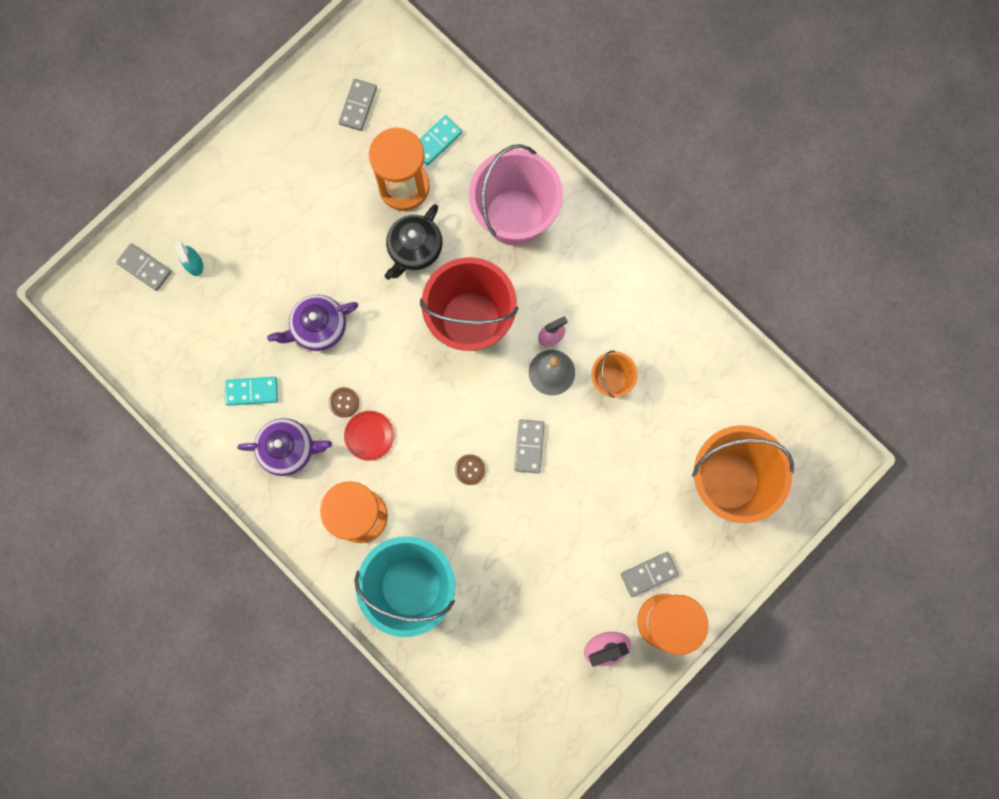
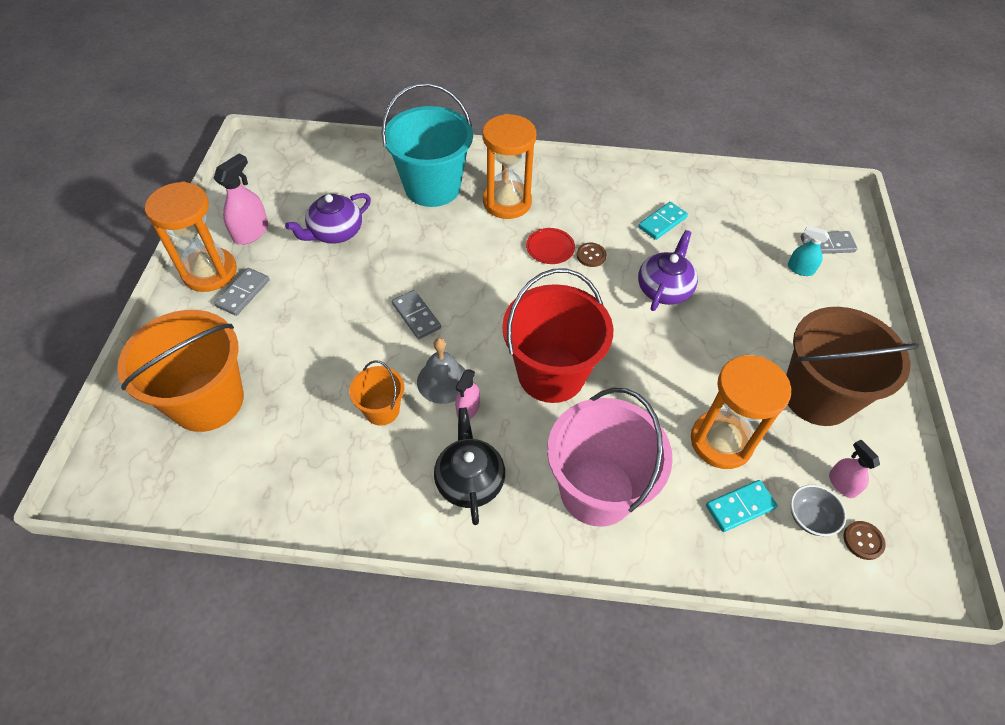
camera: 140 degrees right, 25 degrees down
purple teapot [237,418,332,476] -> purple teapot moved to [285,193,371,244]
grey domino [339,79,377,131] -> pink spray bottle [829,440,880,498]
black teapot [385,204,443,280] -> black teapot moved to [434,407,505,525]
turquoise domino [420,115,462,165] -> turquoise domino turned 60 degrees clockwise [706,480,778,532]
brown button [455,454,485,485] -> brown button moved to [844,521,886,560]
none -> brown bucket [786,307,919,426]
none -> grey bowl [791,485,846,536]

